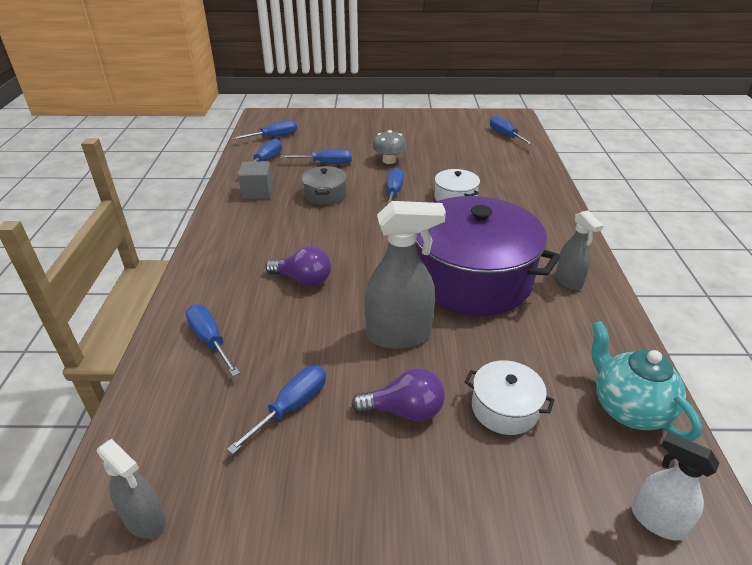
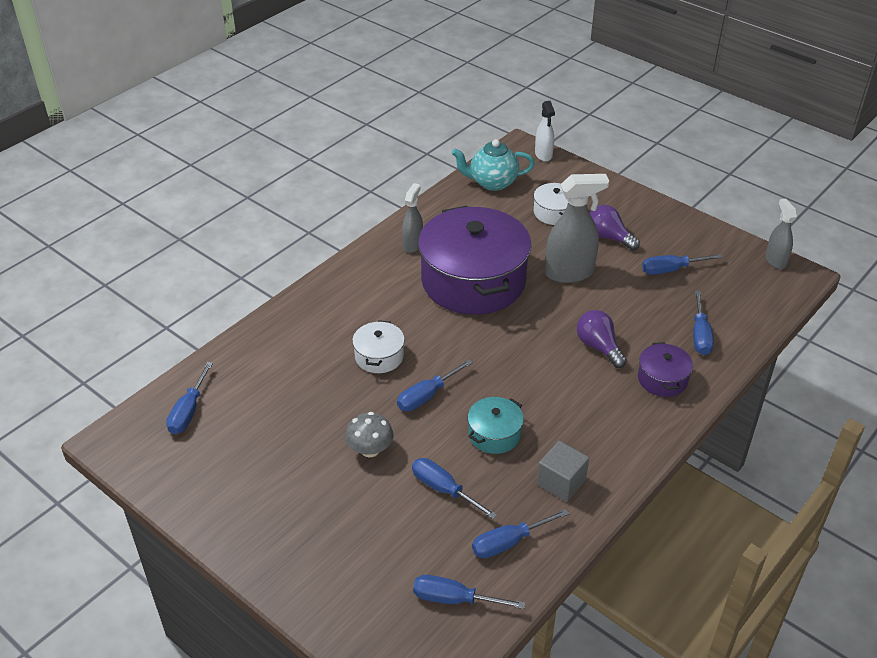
camera: 140 degrees left, 5 degrees up
grey pot [302,166,347,205] -> turquoise pot [468,397,524,454]
grey spray bottle [364,201,446,349] -> grey spray bottle turned 135 degrees clockwise [545,174,609,283]
turquoise teapot [591,321,702,441] -> turquoise teapot turned 75 degrees clockwise [452,139,535,191]
none -> purple pot [638,342,693,397]

